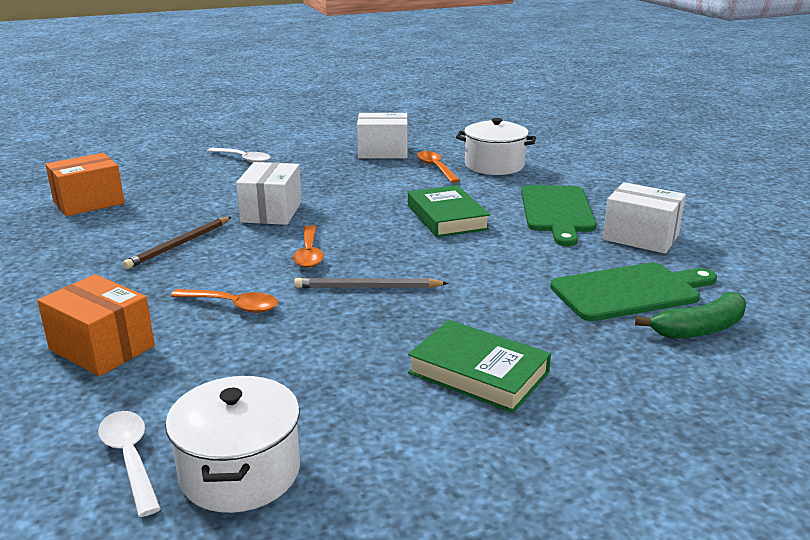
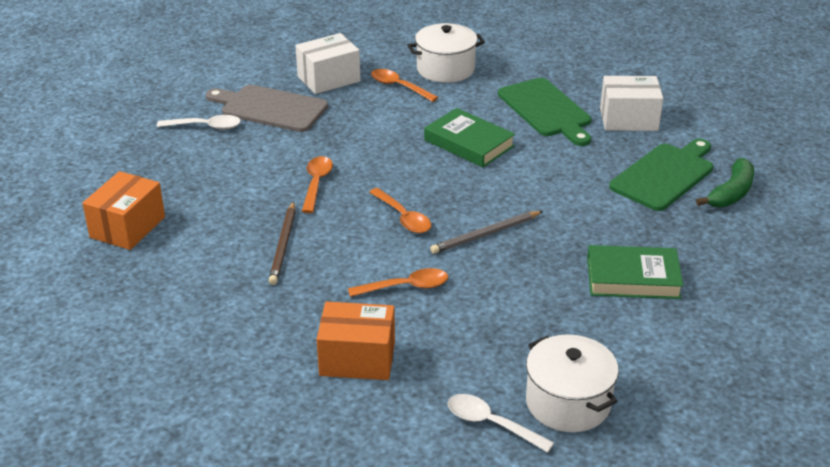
camera: 30 degrees left, 10 degrees up
white box [236,162,302,225] -> orange spoon [302,156,333,213]
none -> grey cutting board [206,85,328,132]

